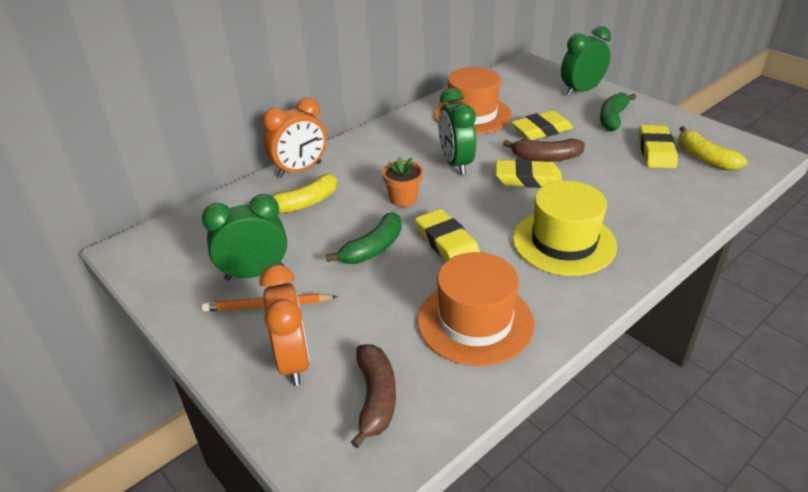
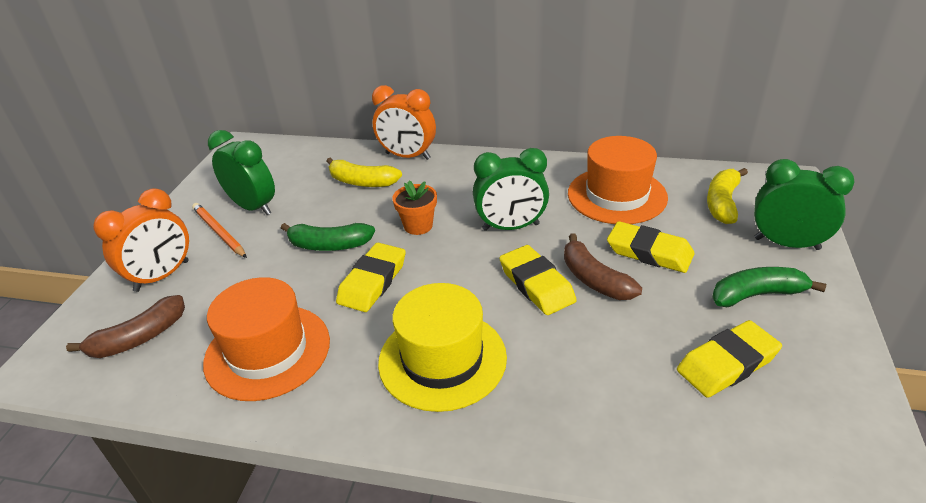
camera: 55 degrees right, 0 degrees up
green clock [438,88,476,175] -> green clock turned 135 degrees counterclockwise [473,148,549,231]
yellow banana [678,126,748,170] -> yellow banana moved to [707,168,748,224]

